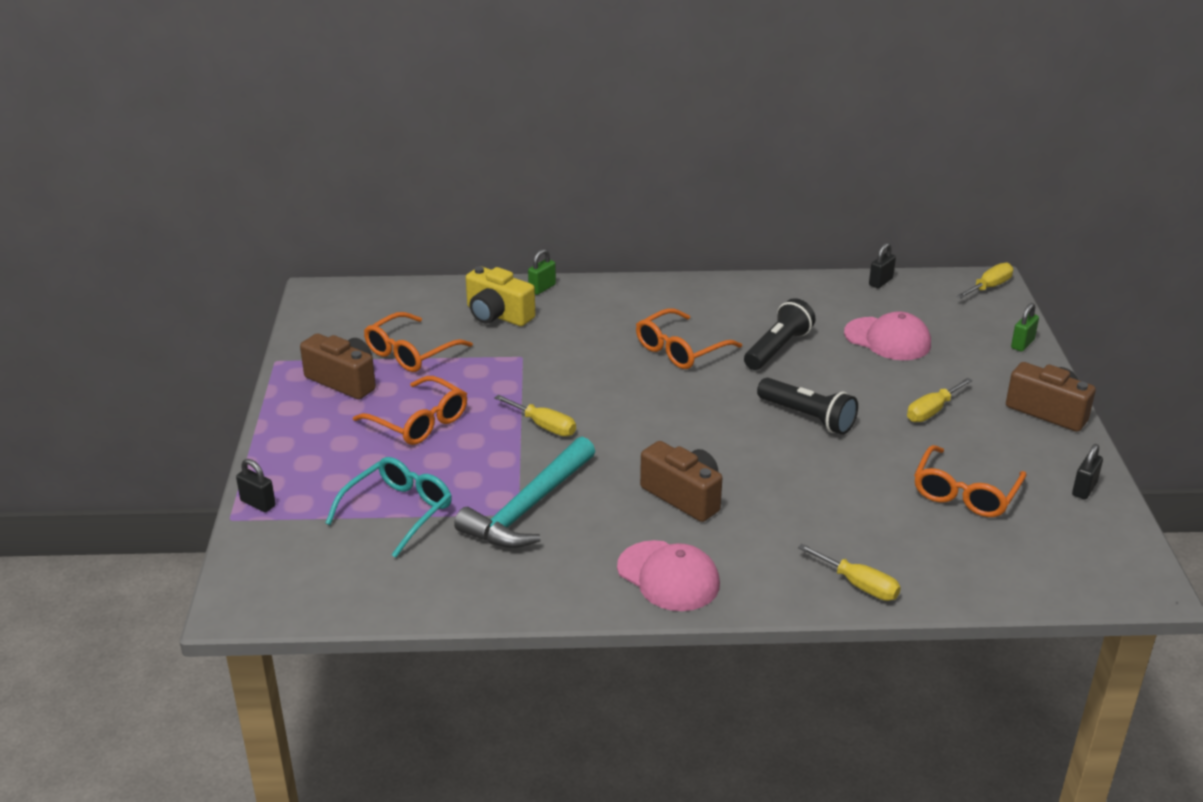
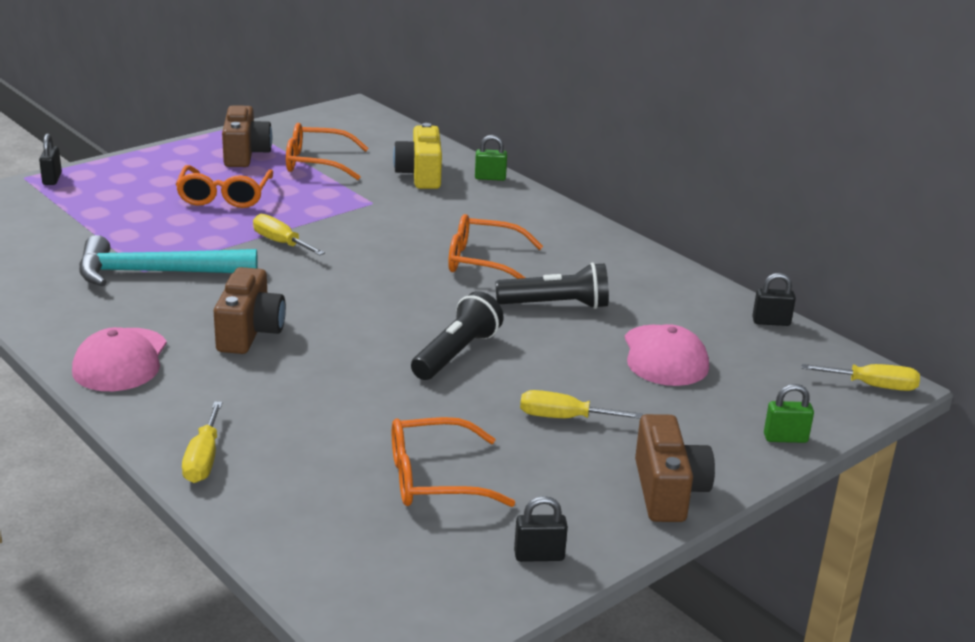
camera: 50 degrees right, 5 degrees down
turquoise glasses [325,457,452,558] -> none
yellow screwdriver [494,395,576,436] -> yellow screwdriver turned 135 degrees clockwise [253,214,325,255]
black flashlight [757,378,858,435] -> black flashlight turned 150 degrees counterclockwise [411,291,504,380]

